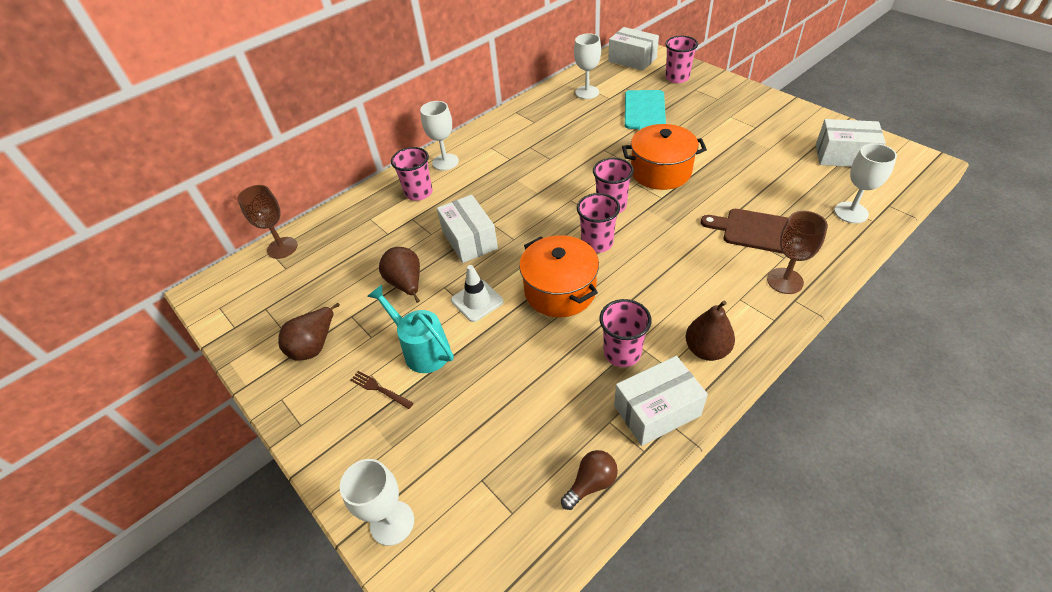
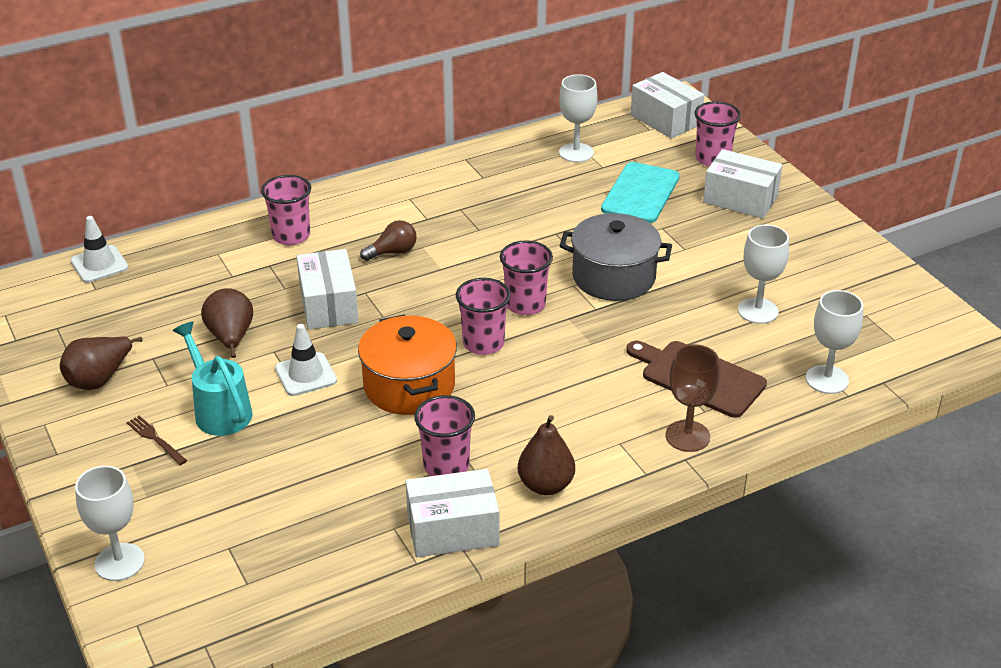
camera: 10 degrees right, 10 degrees down
brown goblet [237,185,298,259] -> white traffic cone [71,216,129,283]
white goblet [420,101,459,171] -> white goblet moved to [738,225,789,324]
brown light bulb [561,450,618,510] -> brown light bulb moved to [360,220,417,261]
orange pot [622,124,707,190] -> grey pot [560,213,672,301]
white box [816,119,886,167] -> white box moved to [703,149,783,219]

